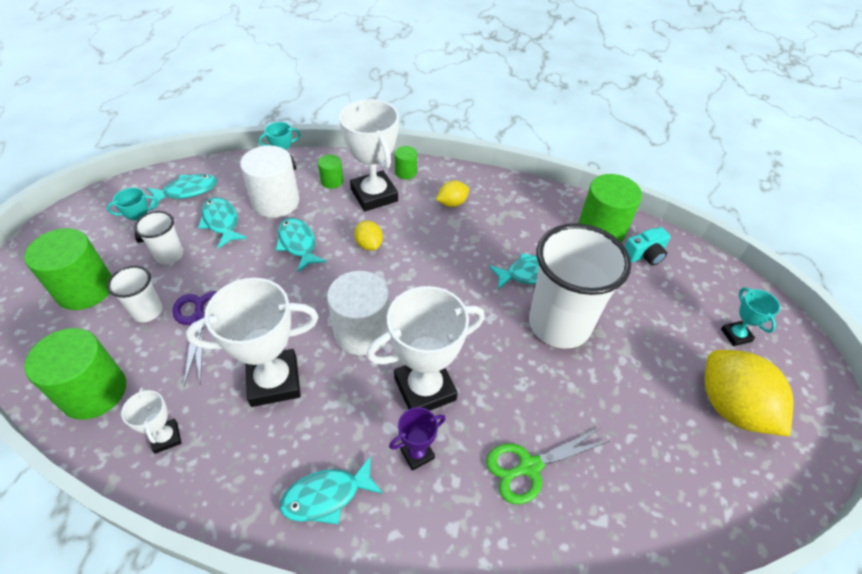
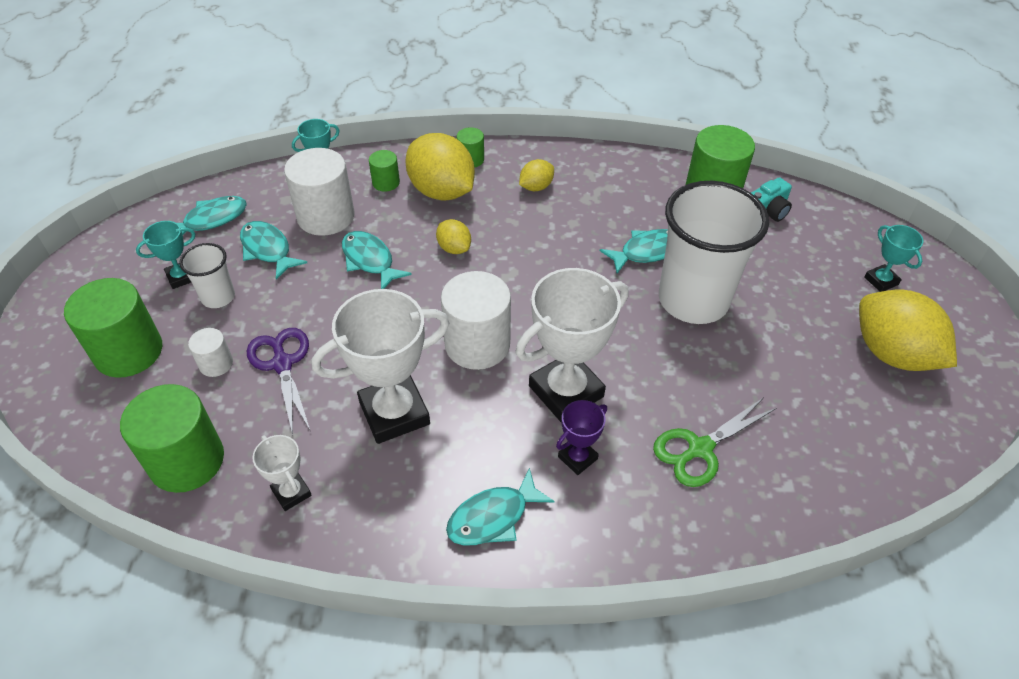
camera: 10 degrees left, 0 degrees up
white cup [107,265,163,322] -> white cylinder [188,328,233,377]
white trophy [339,99,399,211] -> yellow lemon [405,133,475,201]

